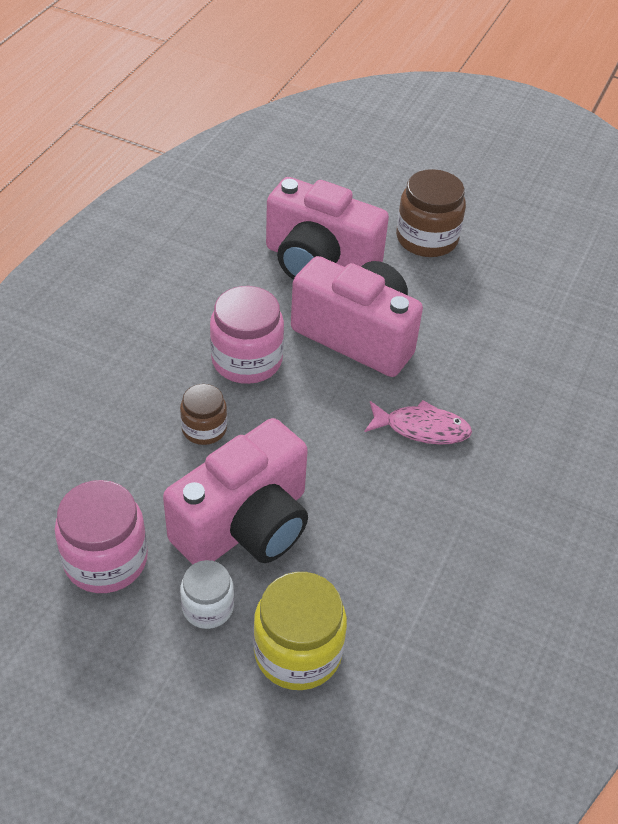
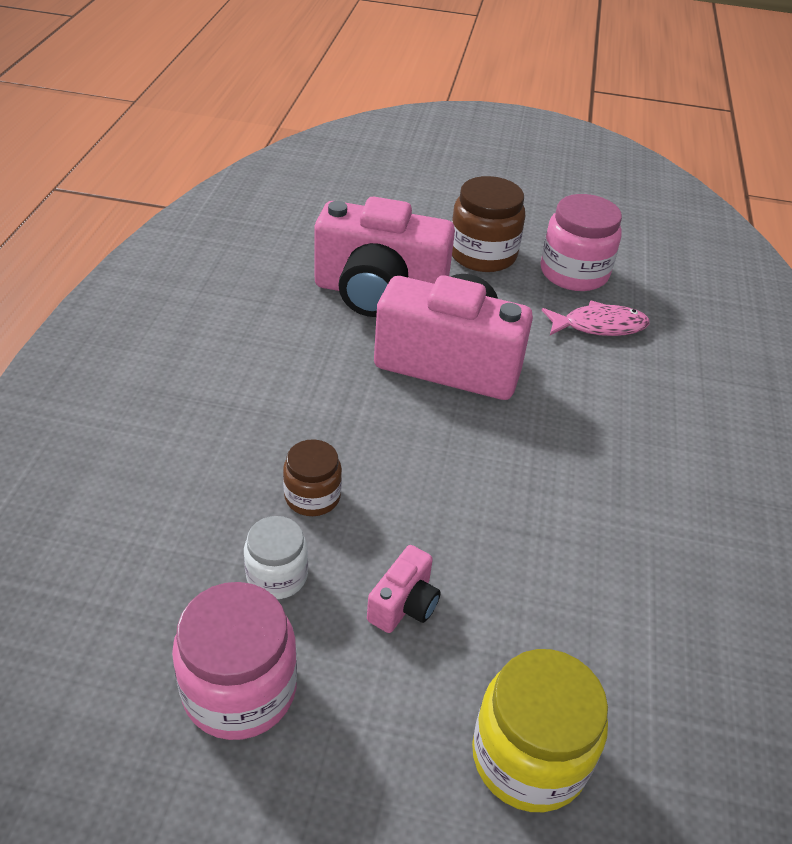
camera: 15 degrees left, 5 degrees down
pink camera [163,418,308,565] -> pink camera [367,545,441,633], size x0.42
white jar [180,560,234,629] -> white jar moved to [244,516,308,599]
pink jar [210,286,284,384] -> pink jar moved to [541,194,622,291]
pink fish [365,400,472,445] -> pink fish moved to [542,300,650,336]

